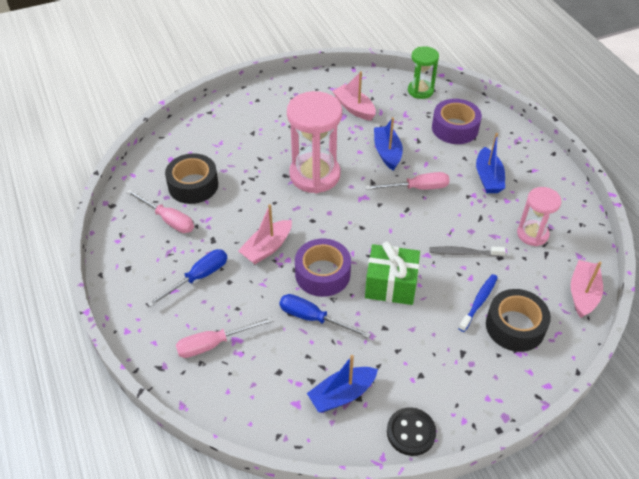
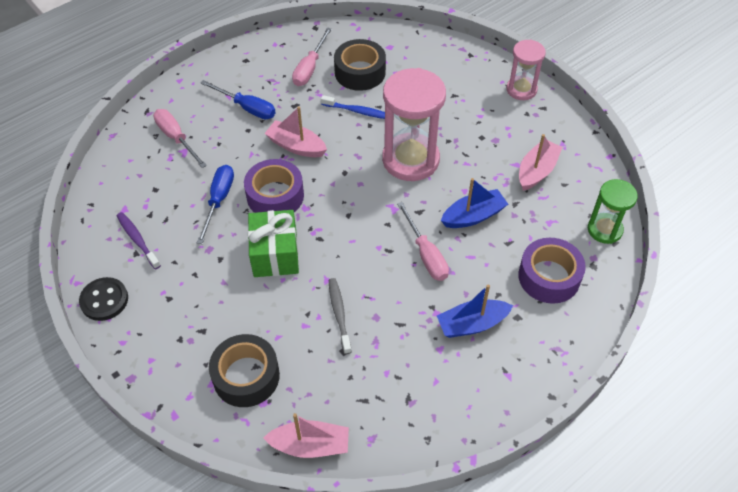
camera: 75 degrees right, 5 degrees up
blue boat [307,355,378,412] -> purple toothbrush [117,212,161,269]
blue toothbrush [458,274,498,332] -> blue toothbrush moved to [321,95,385,119]
pink hourglass [517,187,562,246] -> pink hourglass moved to [506,39,546,100]

